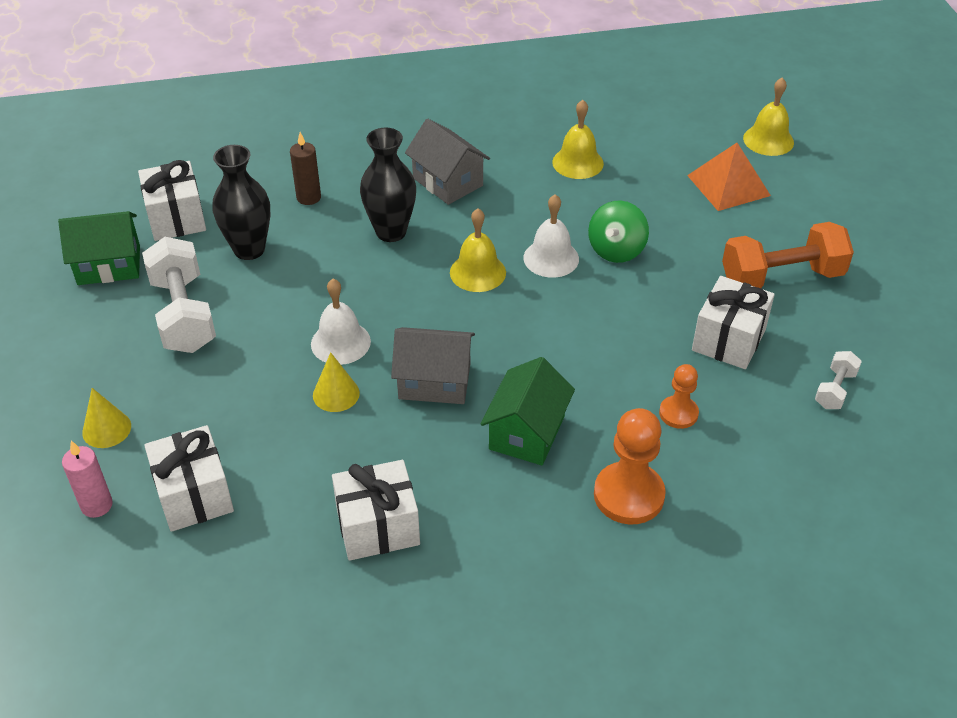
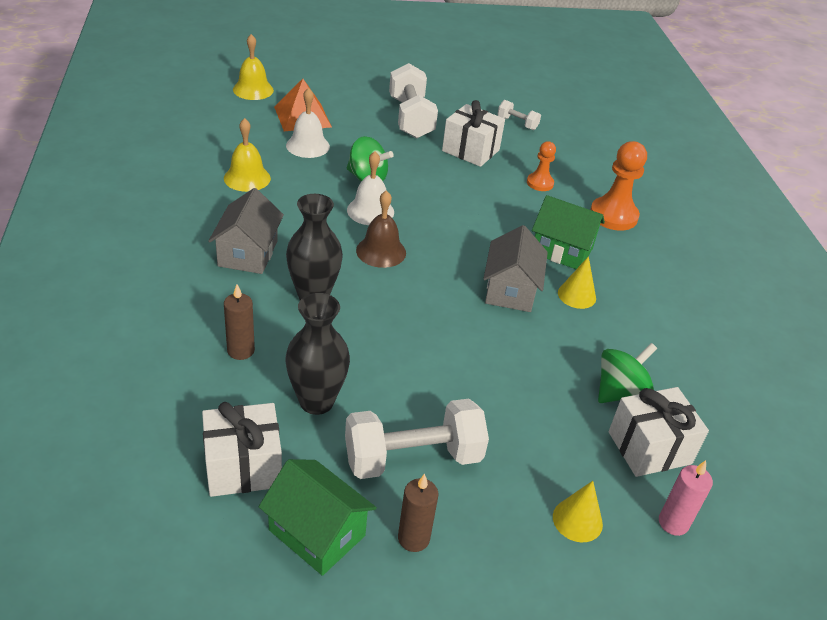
camera: 90 degrees left, 5 degrees down
green house [58,211,140,285] -> green house turned 45 degrees counterclockwise [259,459,377,576]
white bell [311,279,371,365] -> white bell moved to [286,88,330,158]
yellow cone [313,352,360,412] -> yellow cone moved to [558,256,596,309]
white gift [332,460,420,561] -> none
grey house [405,118,490,205] -> grey house turned 45 degrees counterclockwise [208,188,284,274]
yellow bell [450,208,506,292] -> brown bell [356,190,406,268]
orange dumbbell [722,222,854,288] -> white dumbbell [389,63,438,138]
none -> brown candle [398,474,438,552]
none -> green spinning top [598,343,657,403]

